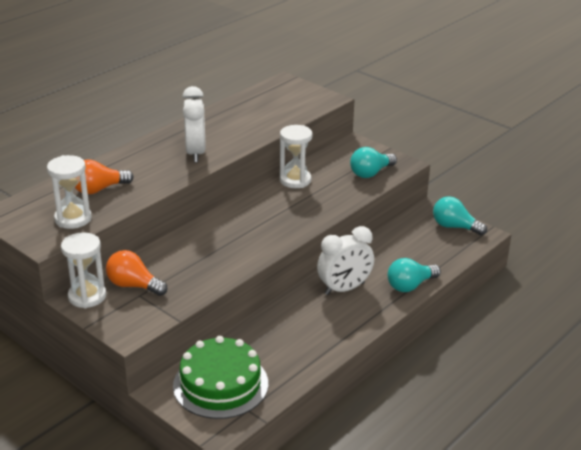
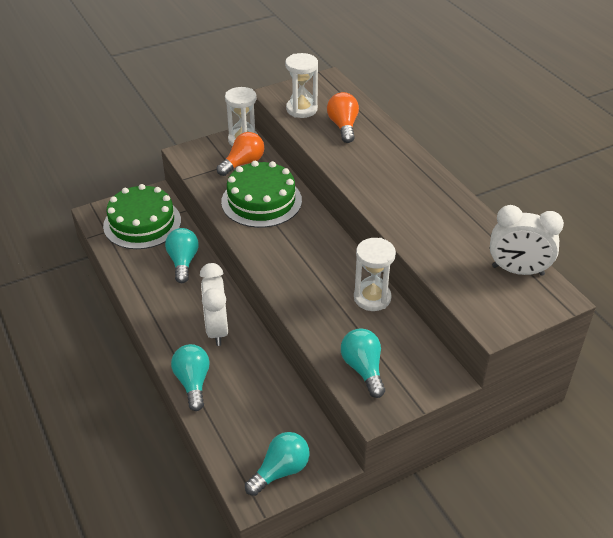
camera: 110 degrees right, 10 degrees up
white clock [182,86,206,162] -> white clock moved to [490,205,564,276]
none -> turquoise light bulb [165,228,199,283]
none -> green cake [221,161,302,228]

